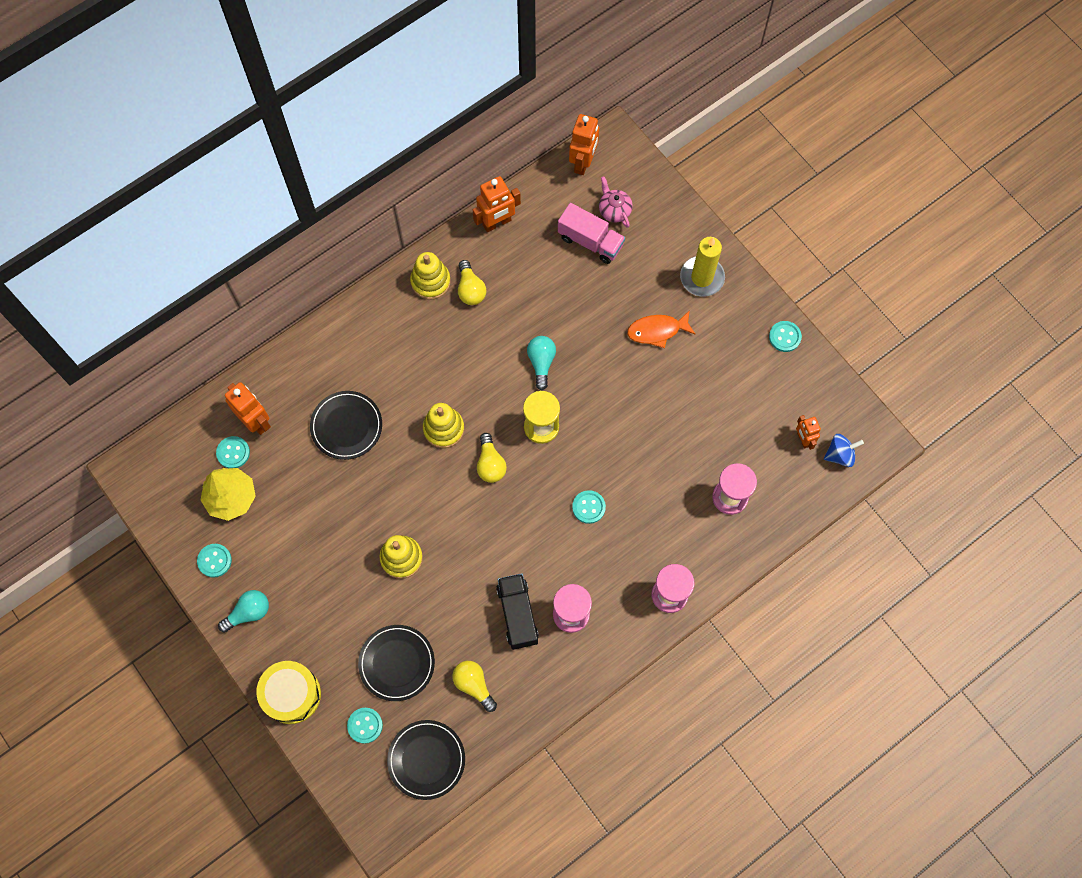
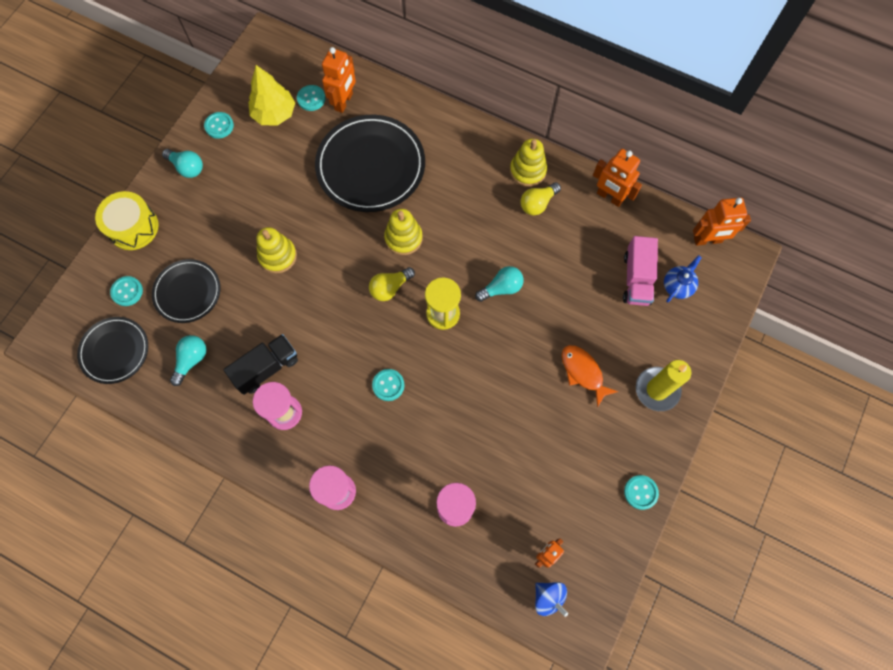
camera: 65 degrees right, 0 degrees up
black plate [310,391,382,460] -> black plate [315,115,425,212], size x1.71
yellow light bulb [452,661,497,712] -> turquoise light bulb [170,335,206,386]
pink teapot [599,176,633,228] -> blue teapot [664,255,702,302]

